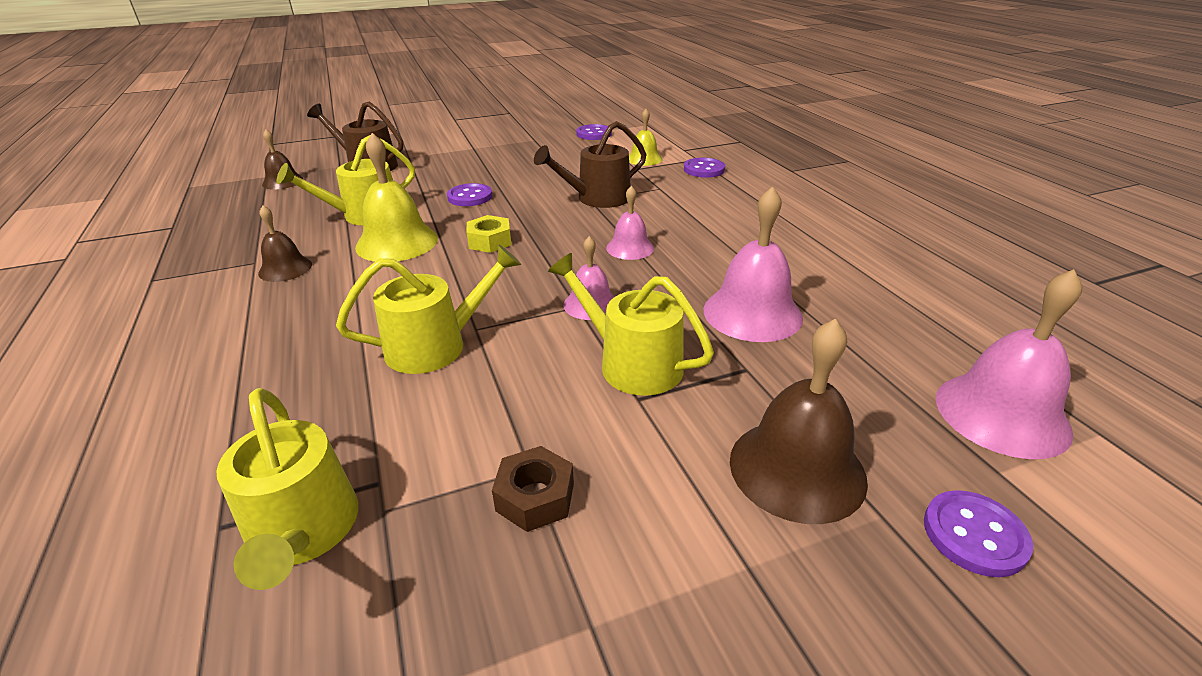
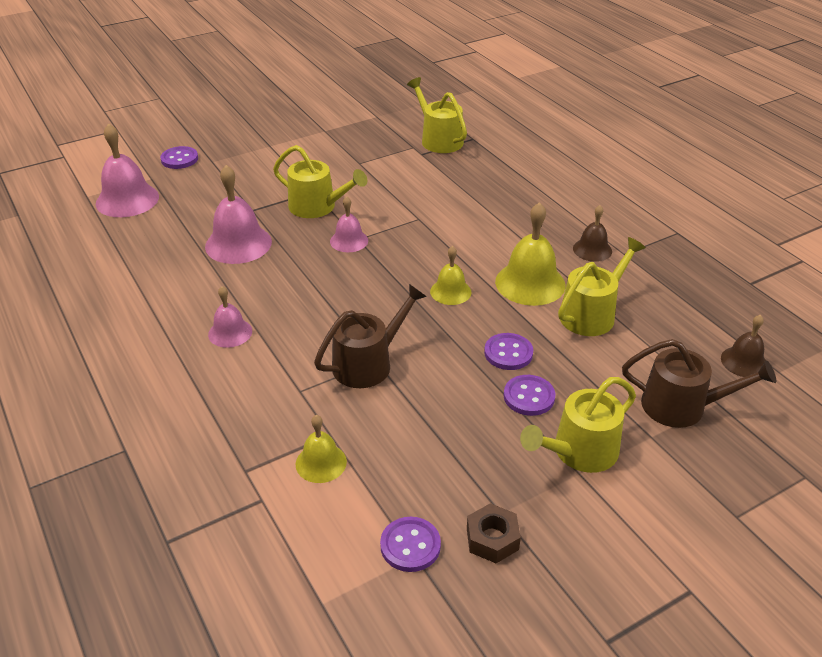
camera: 170 degrees right, 5 degrees up
yellow watering can [336,245,521,374] -> yellow watering can moved to [520,377,636,473]
yellow nut [467,215,511,253] -> yellow bell [430,246,471,305]
brown nut [492,446,574,532] -> brown nut moved to [467,503,521,563]
pink bell [606,186,654,260] -> pink bell moved to [208,286,252,348]
purple button [684,158,725,178] -> purple button moved to [504,375,555,416]
brown bell [730,319,868,524] -> none

